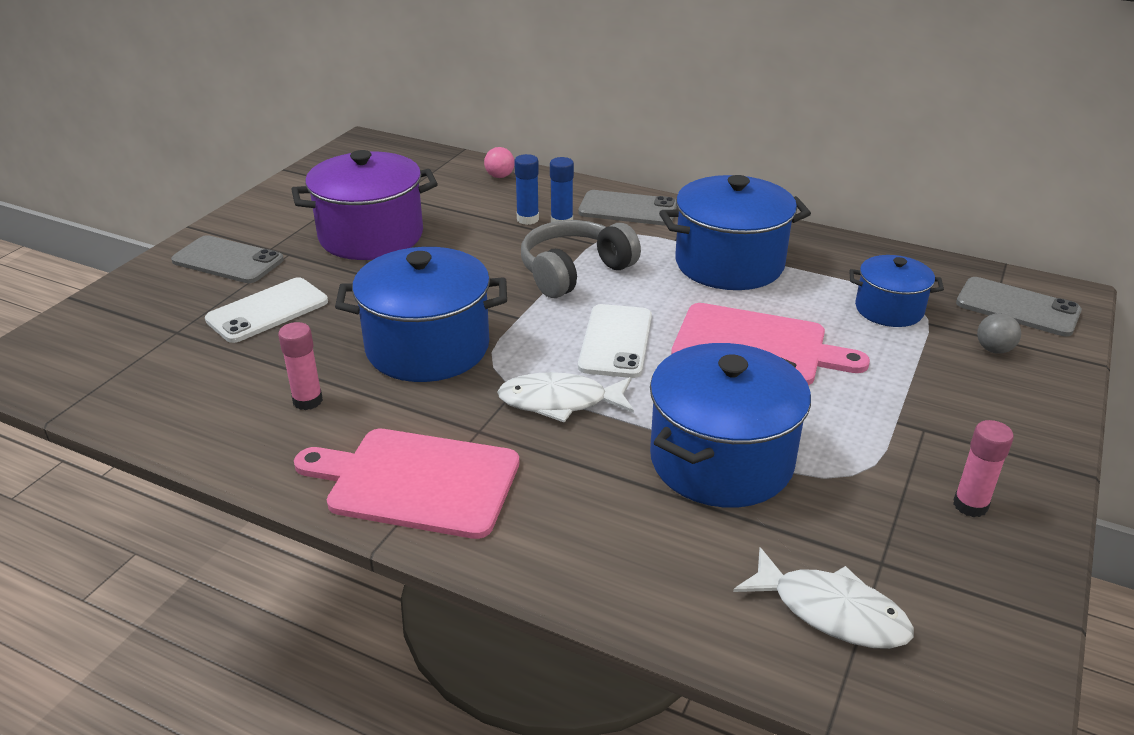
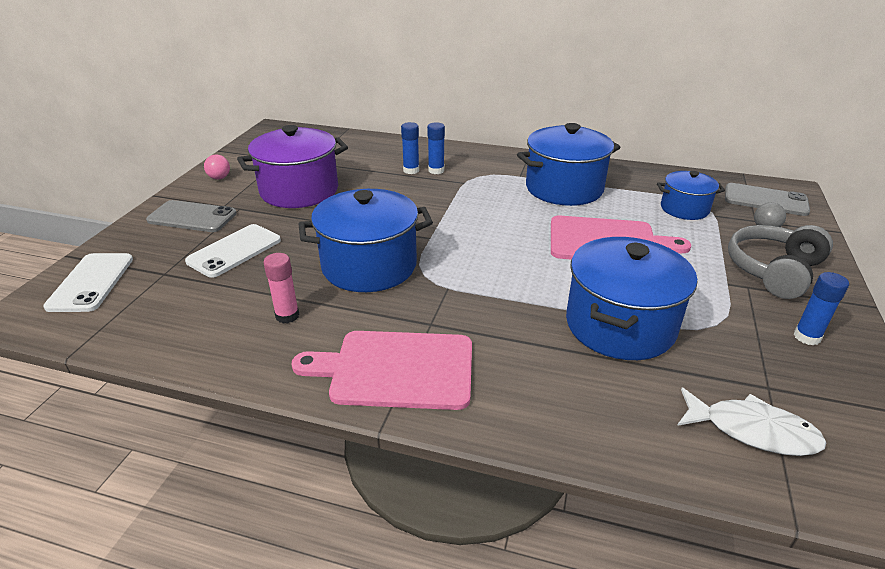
camera: 10 degrees left, 0 degrees up
pink ball [484,147,515,178] -> pink ball moved to [204,155,230,179]
white fish [497,372,634,423] -> none
grey headphones [521,220,641,298] -> grey headphones moved to [728,225,833,299]
grey phone [578,190,677,225] -> none
white phone [578,304,652,378] -> white phone moved to [43,253,133,312]
pink glue stick [953,420,1014,517] -> blue glue stick [794,272,849,346]

